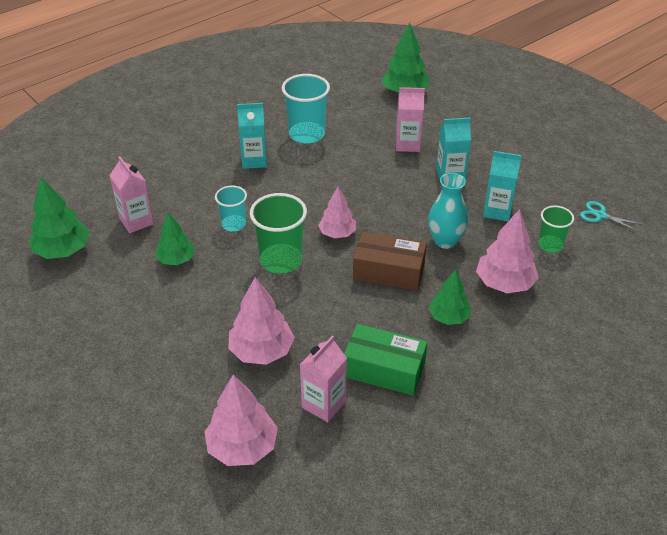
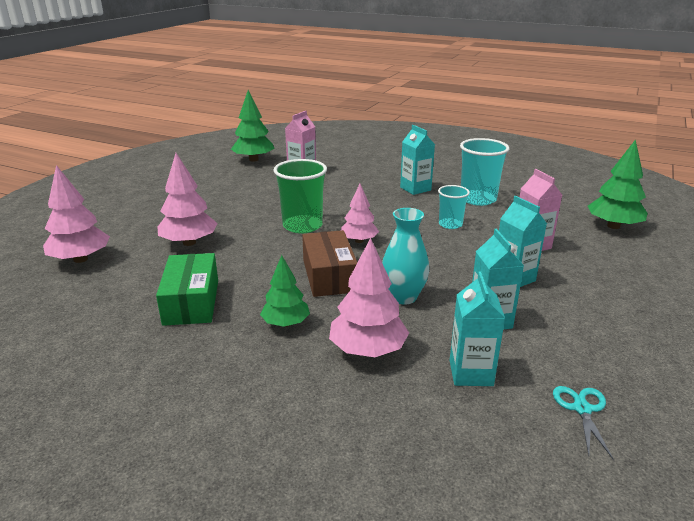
camera: 65 degrees right, 15 degrees down
green tree [155,212,195,265] -> none
turquoise cup [215,185,247,231] -> turquoise cup moved to [438,185,470,229]
pink carton [300,335,347,422] -> none
green cup [538,206,574,252] -> turquoise carton [450,272,505,386]

